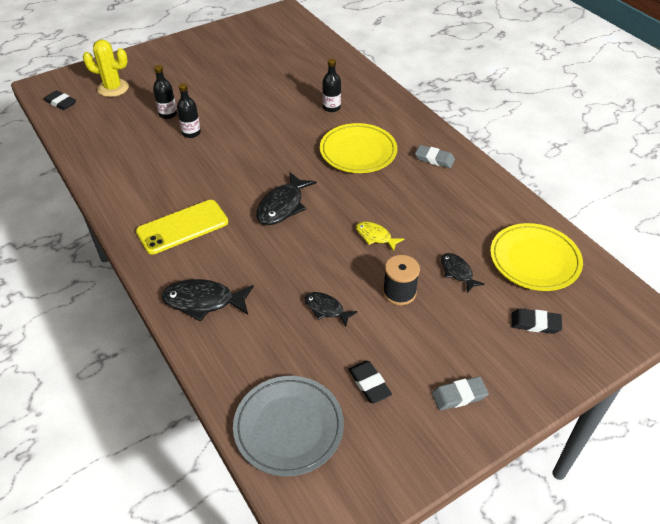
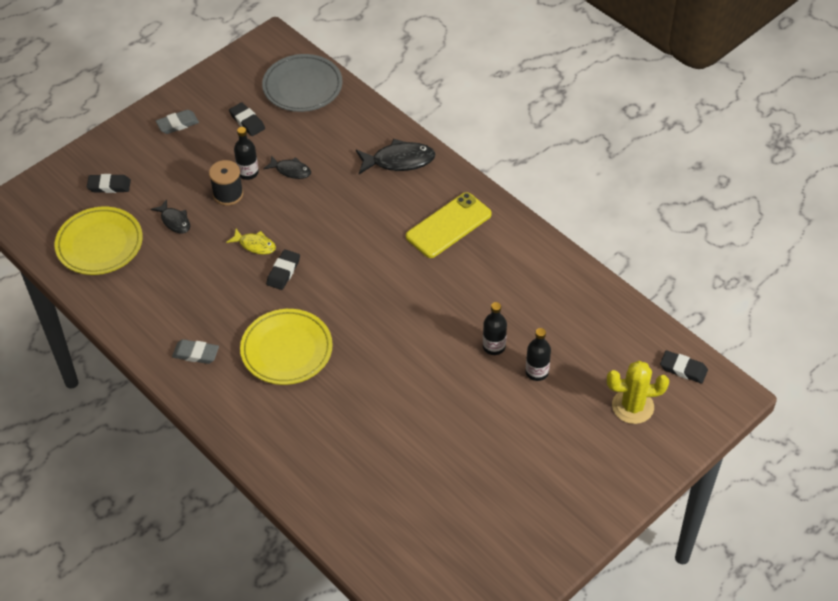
camera: 170 degrees right, 5 degrees up
black fish [256,172,317,225] -> none
black bottle [322,59,341,112] -> black bottle moved to [234,127,259,180]
none -> black eraser [266,249,300,290]

